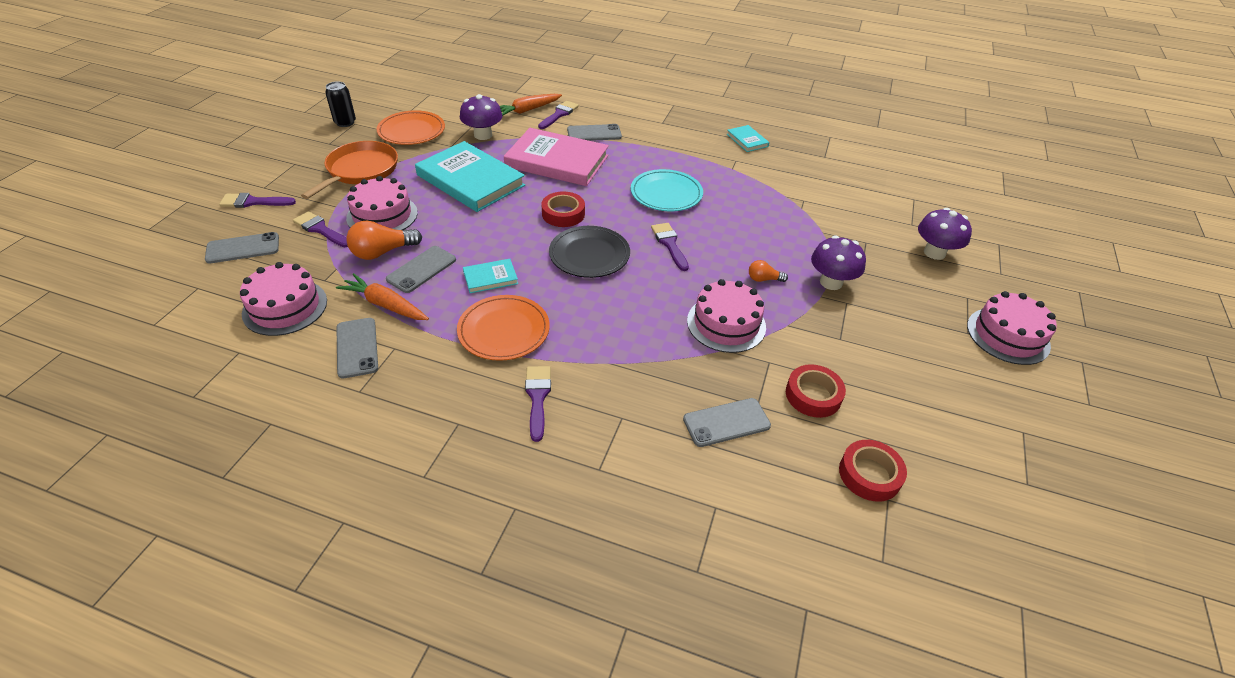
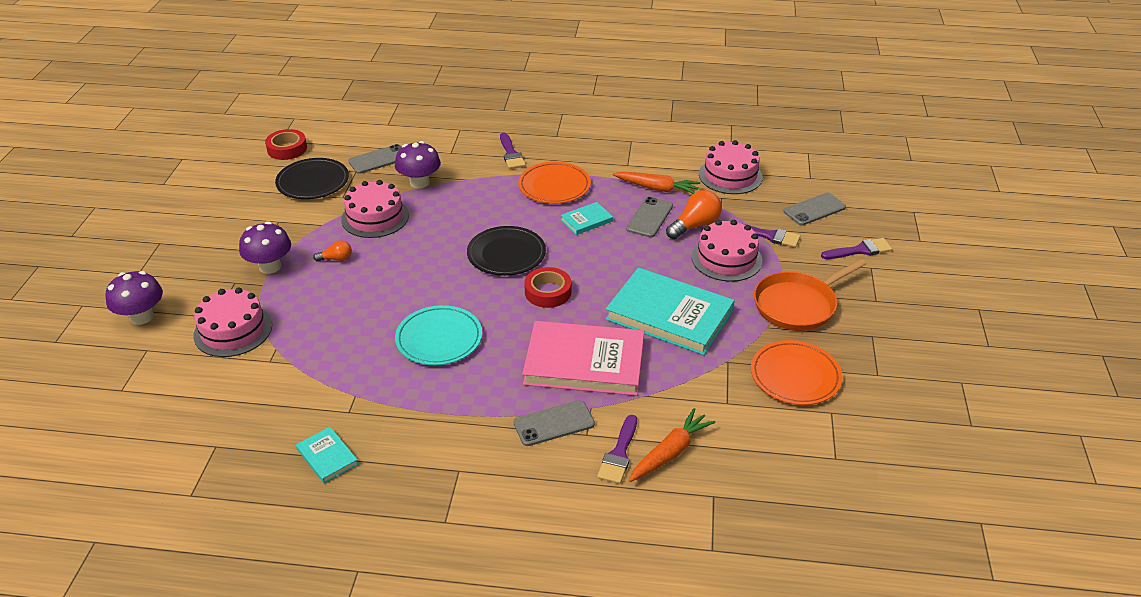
camera: 170 degrees right, 5 degrees down
orange pan [301,141,398,199] -> orange pan turned 45 degrees clockwise [754,259,866,331]
black can [325,81,356,127] -> none
grey phone [337,318,378,378] -> none
purple mushroom [460,94,502,140] -> purple mushroom moved to [395,141,441,189]
purple brush [651,223,689,271] -> none
red tape [786,364,846,418] -> black plate [275,158,349,199]
pink cake [967,291,1057,365] -> pink cake moved to [193,287,272,357]

